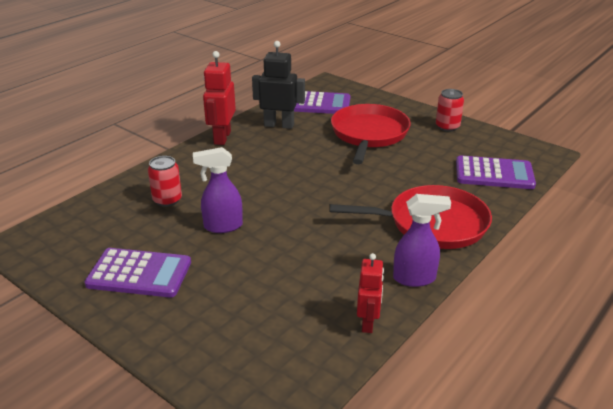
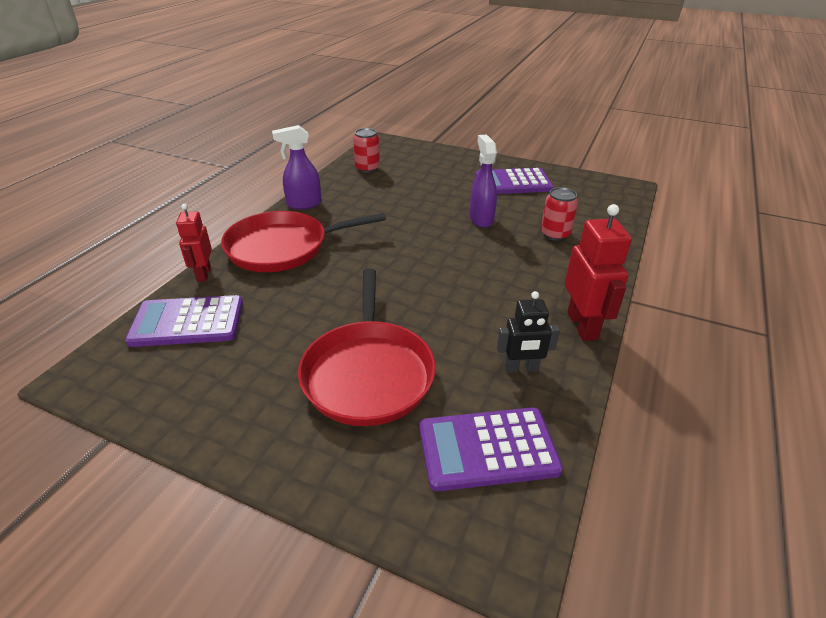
camera: 165 degrees right, 5 degrees up
purple spray bottle [193,147,243,233] -> purple spray bottle turned 75 degrees counterclockwise [470,135,497,228]
black robot [252,41,305,129] -> black robot [497,291,560,373], size x0.65
red robot [357,253,384,333] -> red robot moved to [176,204,212,282]
red can [436,89,464,132] -> red can moved to [353,128,380,173]

